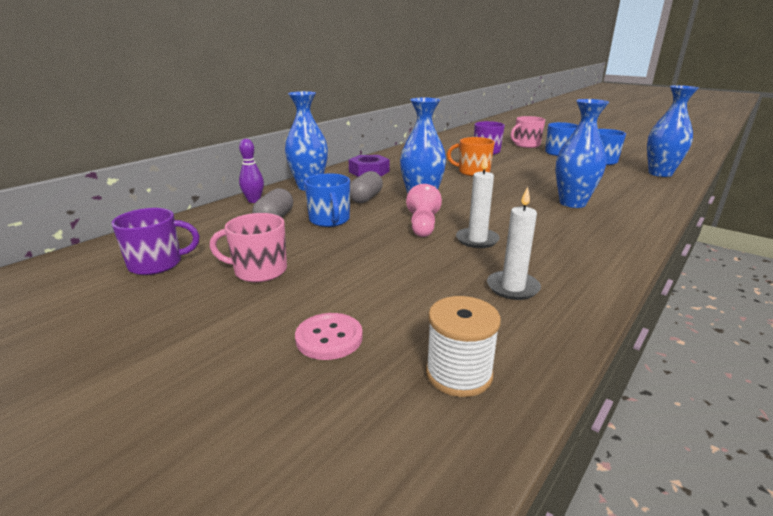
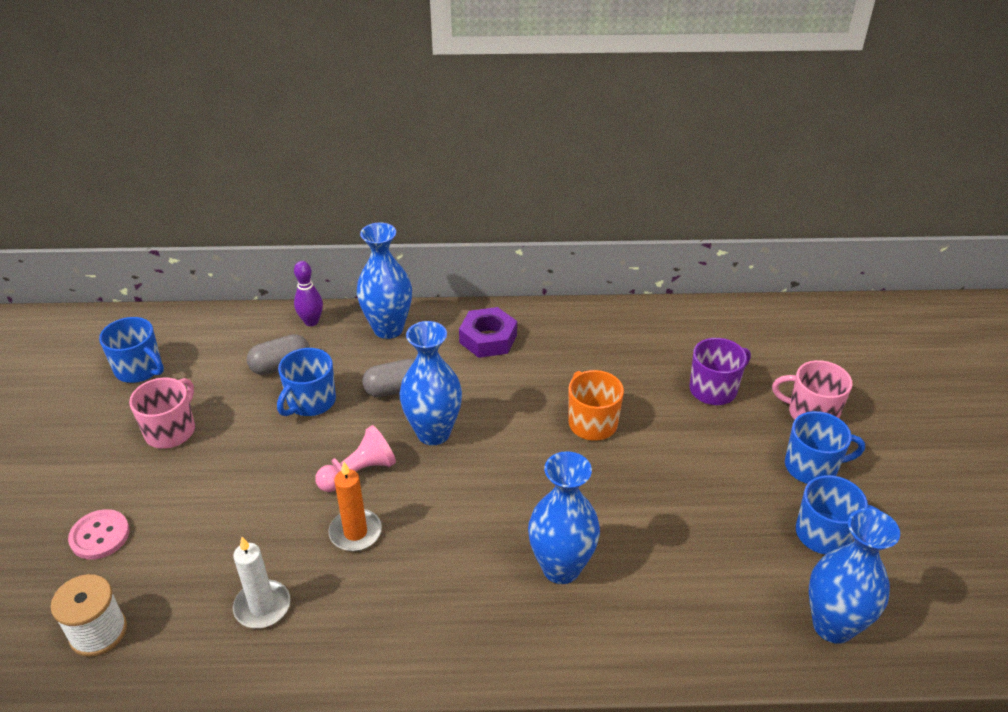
camera: 50 degrees right, 15 degrees up
purple mug [111,208,200,275] -> blue mug [99,317,164,383]
pink mug [209,213,287,282] -> pink mug turned 60 degrees clockwise [129,377,195,449]
white candle [456,154,500,248] -> orange candle [328,462,382,551]

